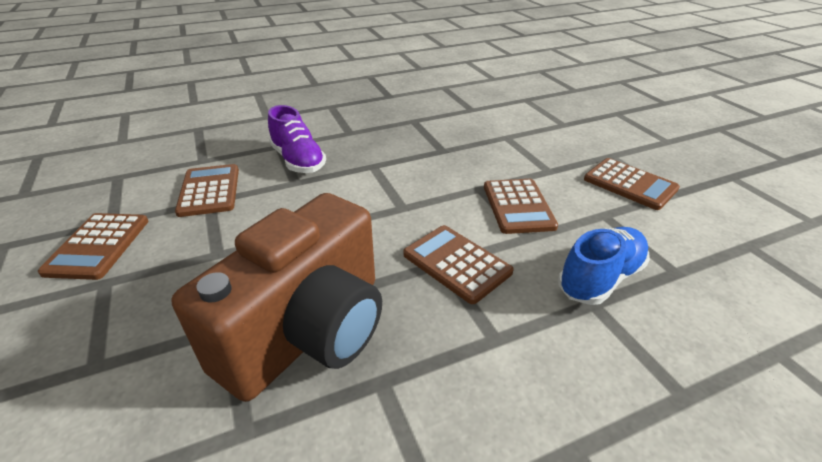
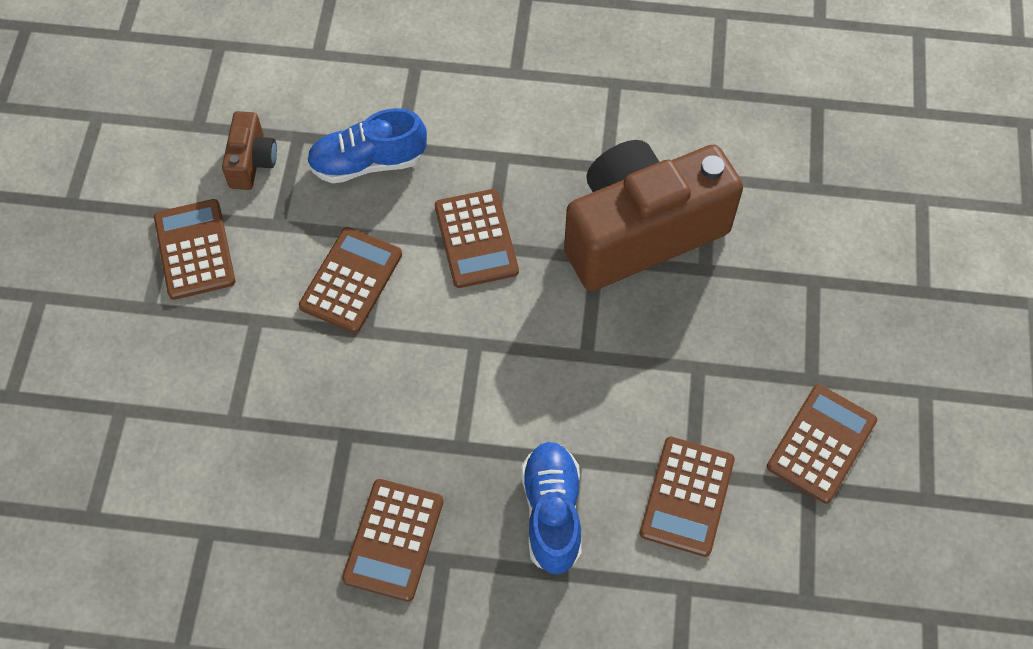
camera: 150 degrees left, 25 degrees up
purple shoe [268,105,326,173] -> blue shoe [521,442,581,575]
none -> brown camera [222,111,277,190]
none -> brown calculator [342,479,443,602]

